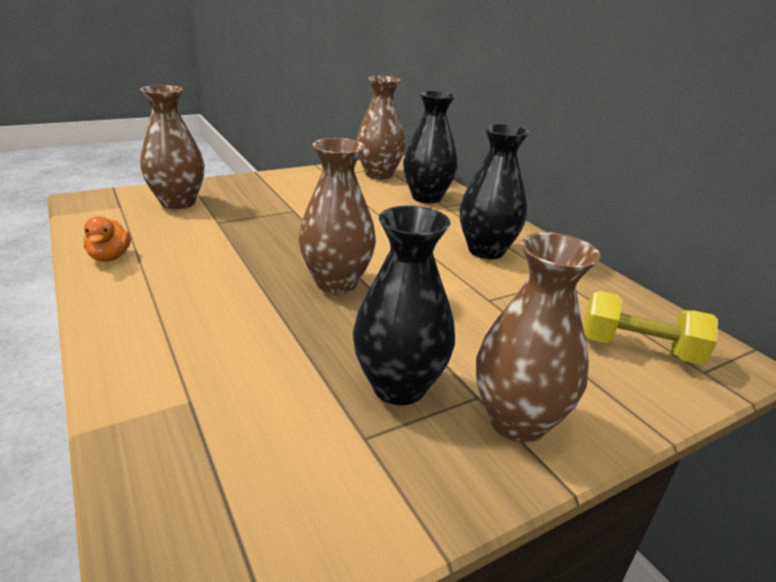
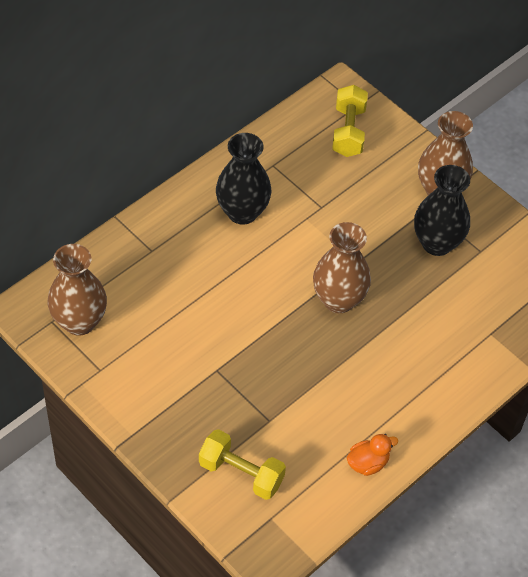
camera: 105 degrees left, 25 degrees up
brown vase [140,85,204,209] -> yellow dumbbell [199,429,286,500]
black vase [403,91,458,203] -> none

